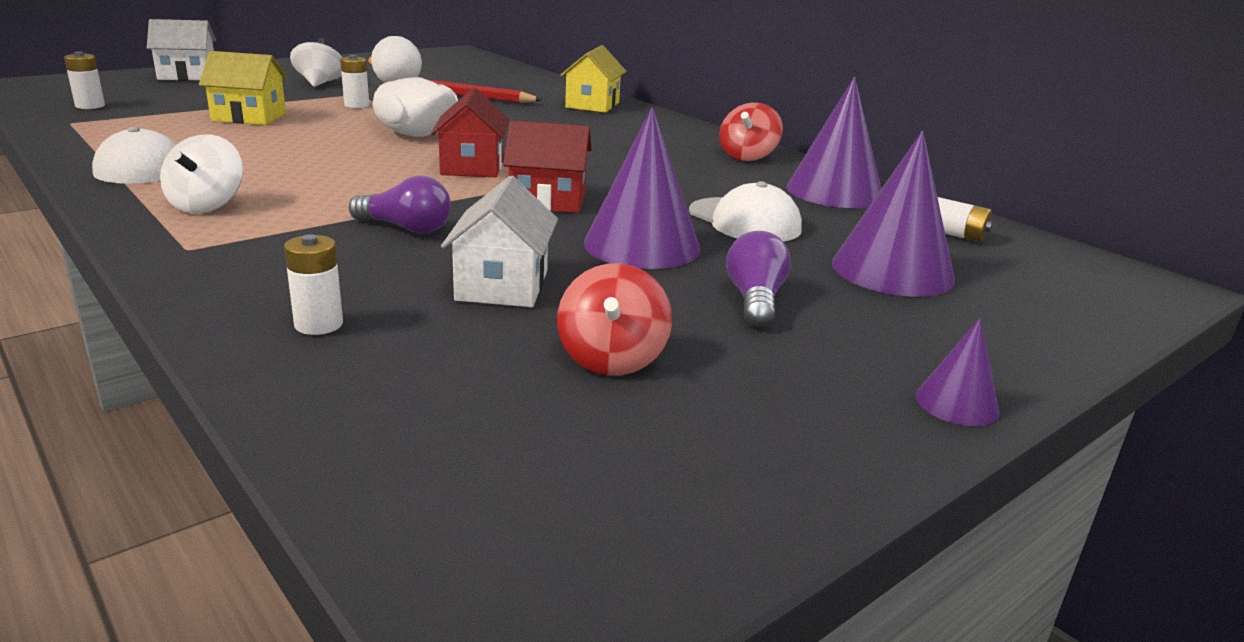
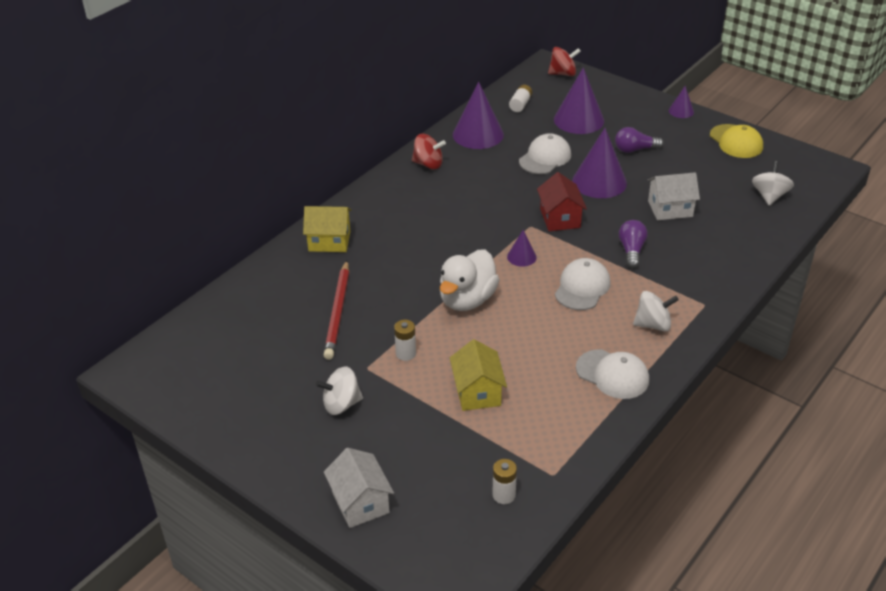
camera: 100 degrees left, 15 degrees up
white battery [284,234,343,335] -> none
red house [431,88,509,177] -> purple cone [507,230,537,267]
red spinning top [557,263,672,376] -> red spinning top moved to [548,47,581,76]
none -> white cap [555,258,611,310]
none -> yellow cap [710,124,763,158]
none -> white spinning top [752,161,794,206]

